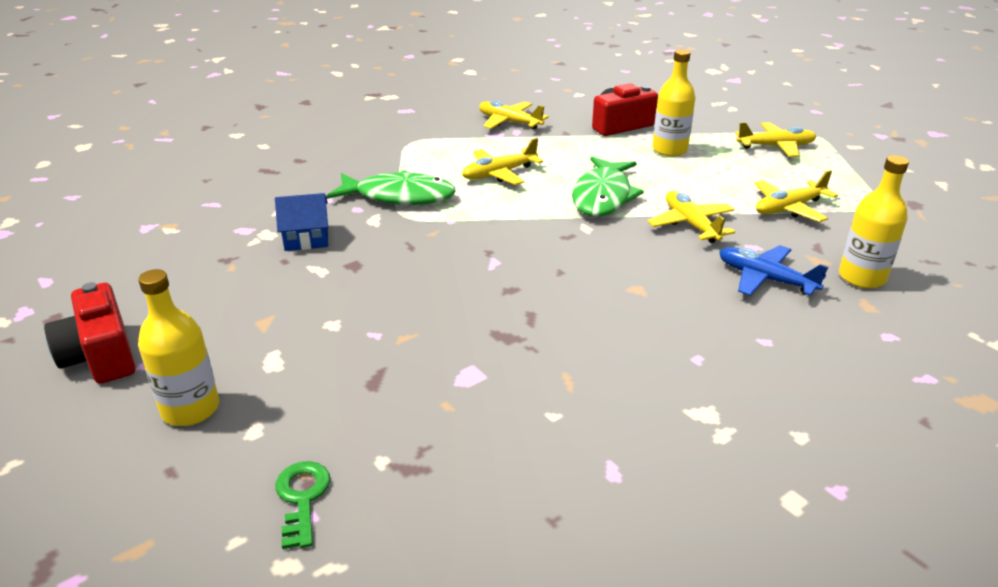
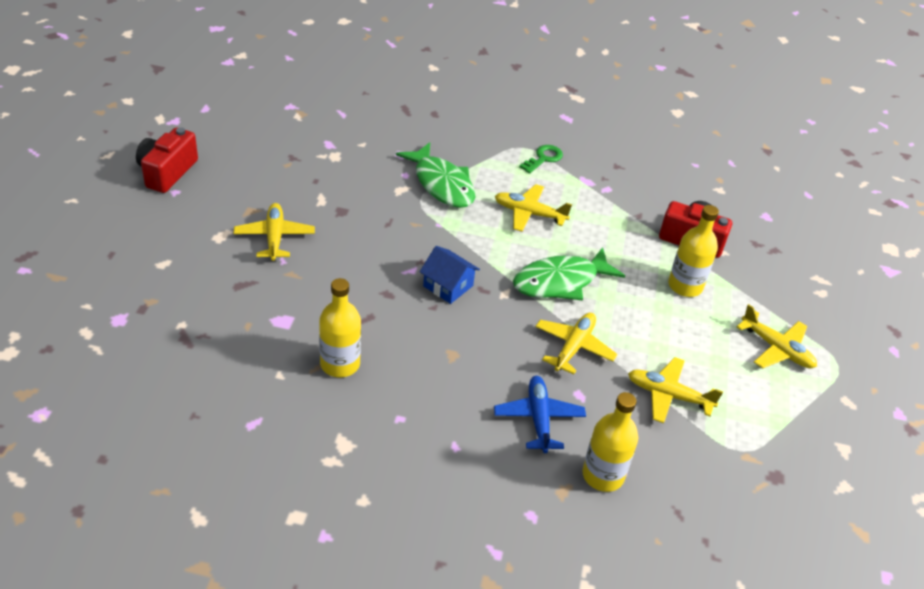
camera: 45 degrees right, 10 degrees up
yellow bottle [138,269,219,426] -> yellow bottle moved to [319,278,361,377]
blue house [275,193,328,251] -> blue house moved to [420,246,480,304]
green key [275,461,330,549] -> green key moved to [519,145,563,173]
yellow plane [479,100,549,130] -> yellow plane moved to [234,203,315,261]

